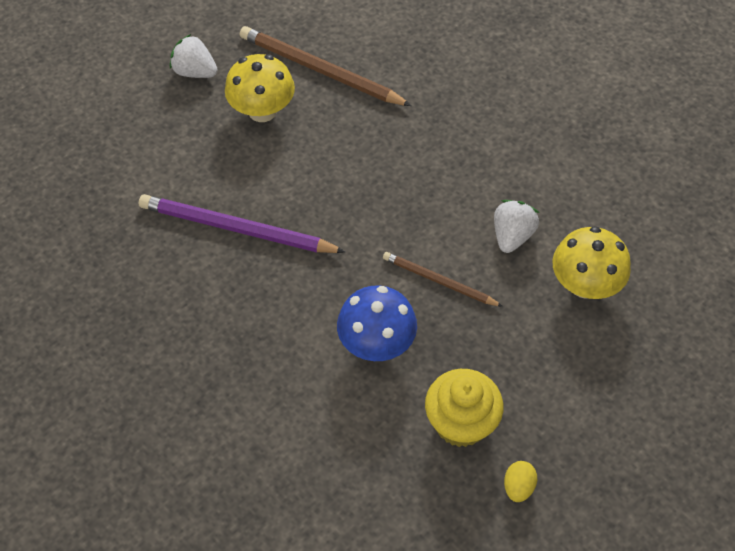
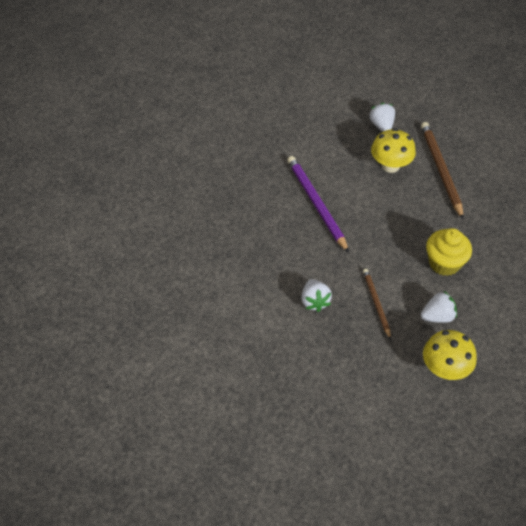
camera: 50 degrees right, 5 degrees down
blue mushroom [337,285,417,361] -> white strawberry [302,279,332,312]
yellow cupcake [425,369,504,447] -> yellow cupcake moved to [426,228,472,276]
yellow egg [504,461,537,502] -> none

